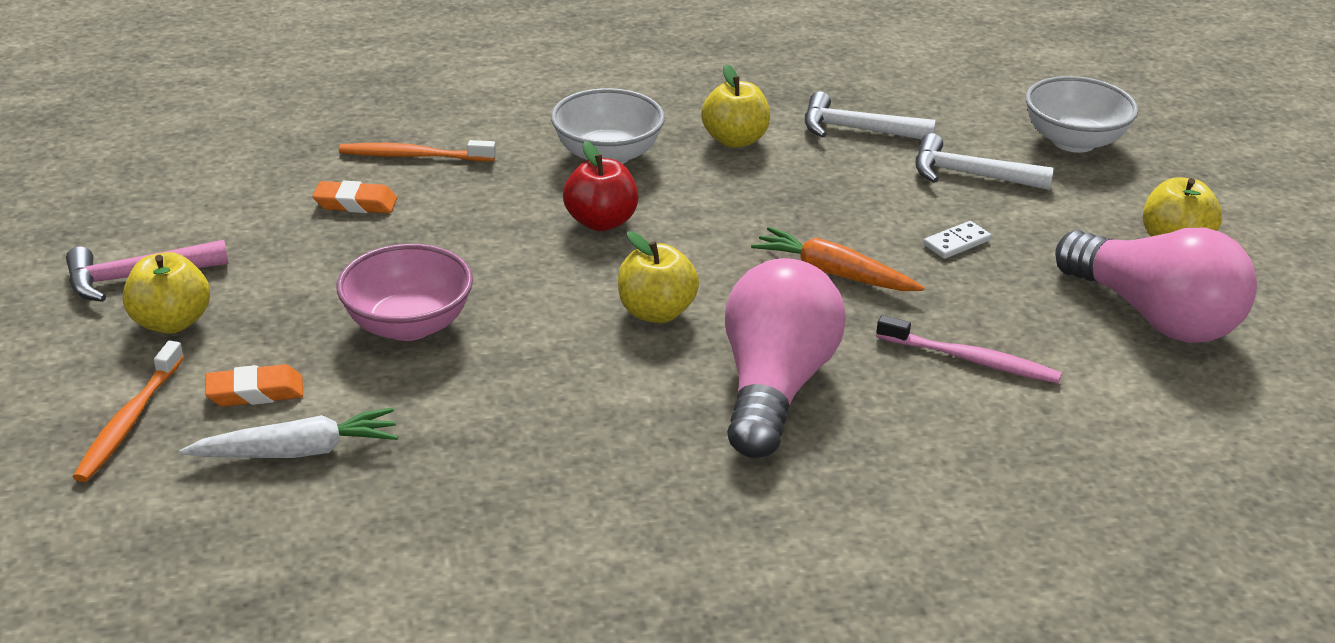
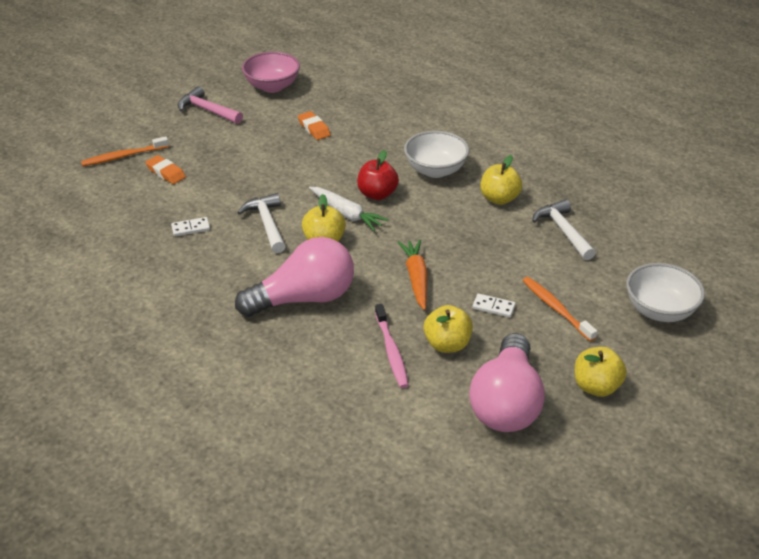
camera: 55 degrees right, 5 degrees up
yellow apple [122,252,210,334] -> yellow apple moved to [423,305,473,353]
white carrot [179,408,398,458] -> white carrot moved to [309,187,389,231]
pink bowl [337,244,473,341] -> pink bowl moved to [242,52,300,93]
orange toothbrush [339,140,496,161] -> orange toothbrush moved to [522,277,597,342]
white hammer [916,133,1054,190] -> white hammer moved to [238,193,286,253]
none -> white domino [171,217,210,236]

